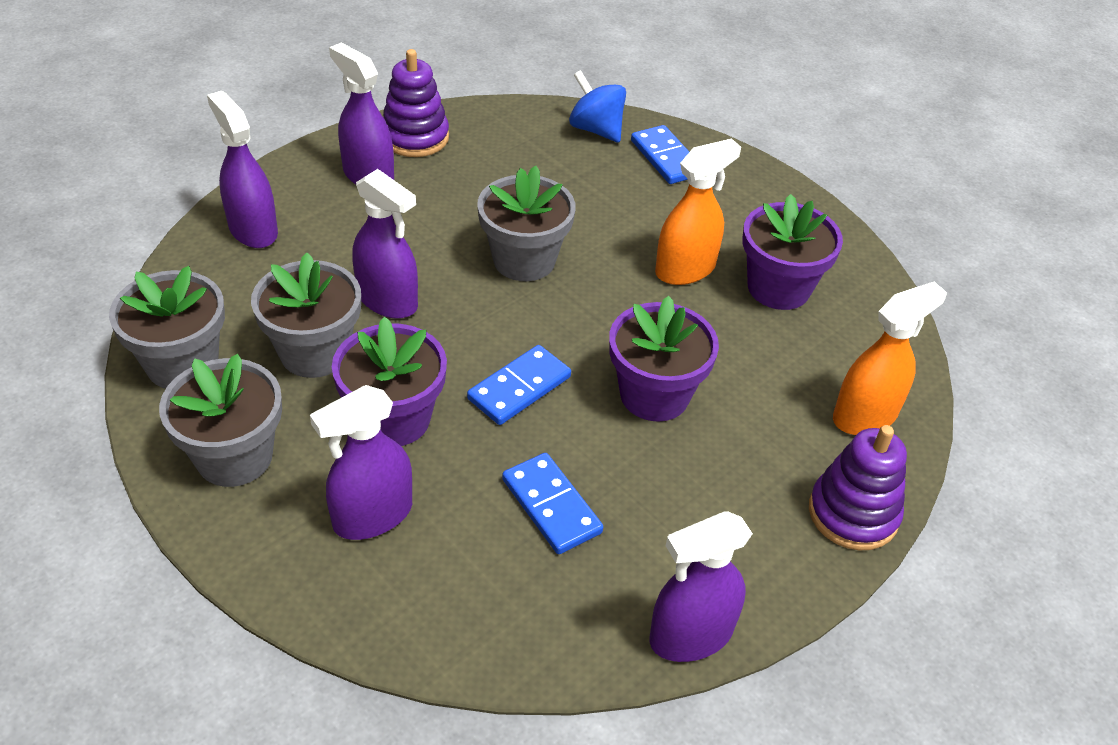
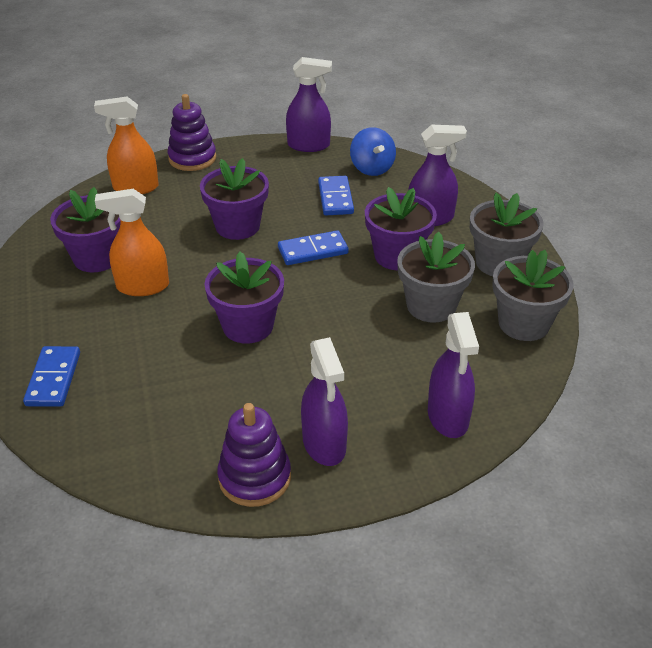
camera: 150 degrees left, 5 degrees down
purple spray bottle [352,169,418,319] -> none
grey flower pot [477,166,576,281] -> purple flower pot [204,252,284,344]
blue spinning top [569,70,626,143] -> blue spinning top moved to [350,127,396,176]

